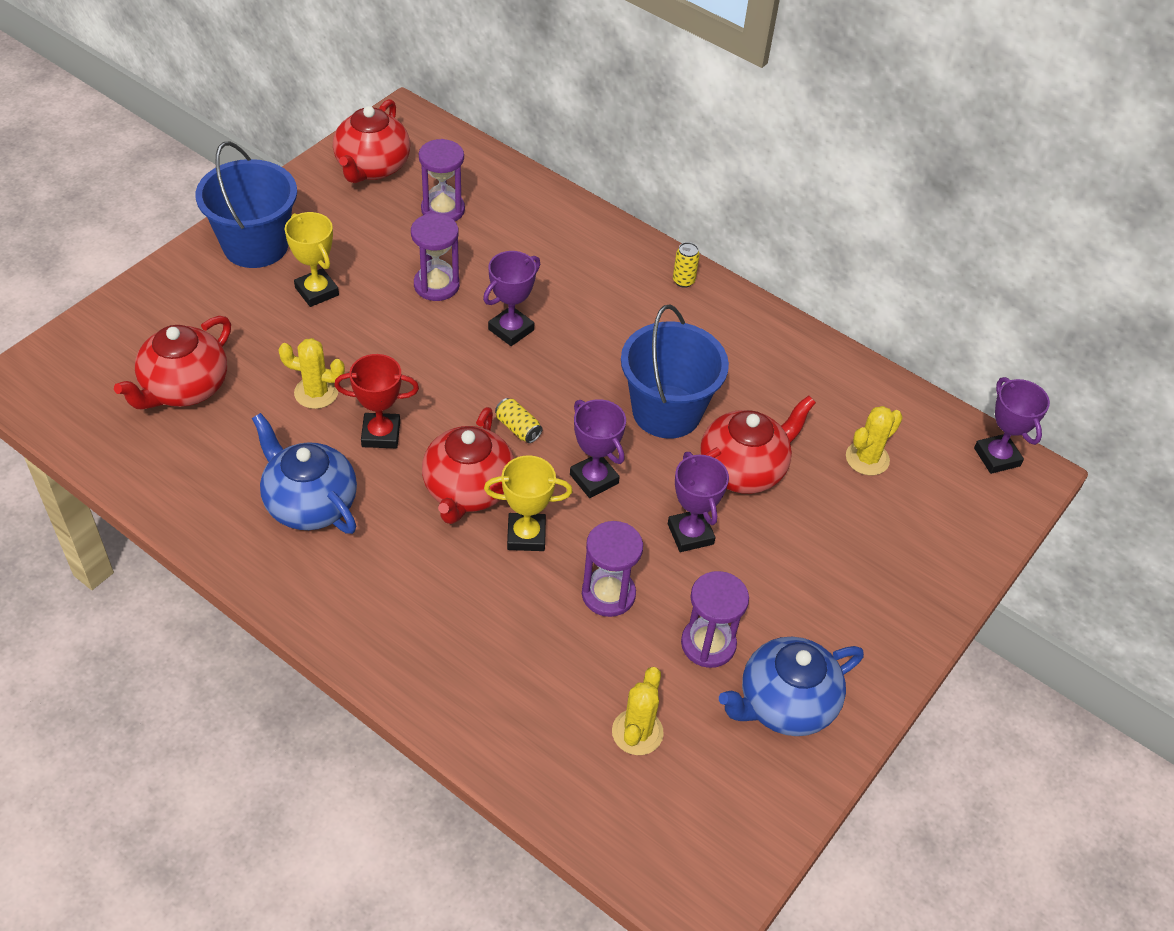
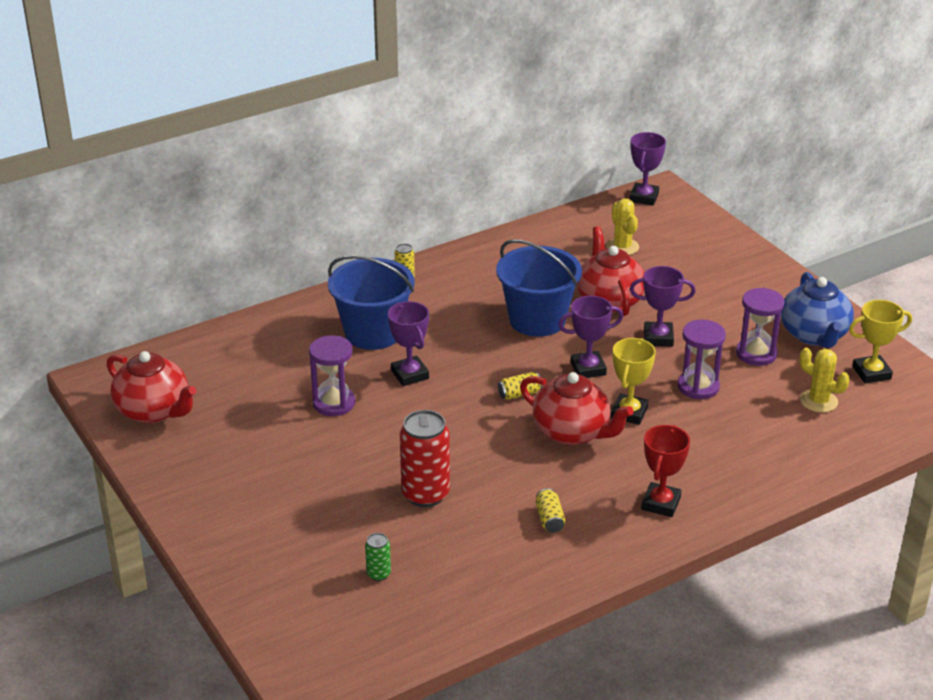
camera: 65 degrees left, 15 degrees down
red teapot [114,316,231,409] -> green can [365,533,391,581]
blue bucket [196,141,297,268] -> blue bucket moved to [328,255,415,350]
blue teapot [252,413,357,534] -> yellow can [536,488,566,533]
yellow cactus [278,338,345,409] -> red can [400,410,450,507]
yellow trophy [285,212,339,307] -> yellow trophy moved to [849,300,912,384]
red trophy [334,354,419,448] -> red trophy moved to [641,425,690,517]
purple hourglass [419,139,465,221] -> none
purple trophy [974,377,1050,474] -> purple trophy turned 75 degrees counterclockwise [629,132,666,206]

